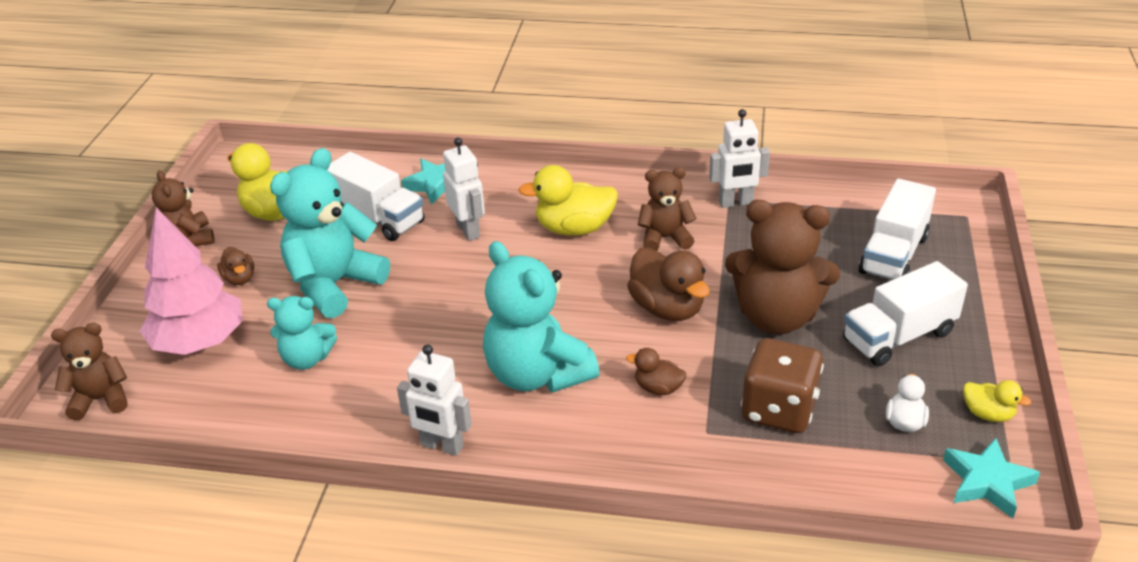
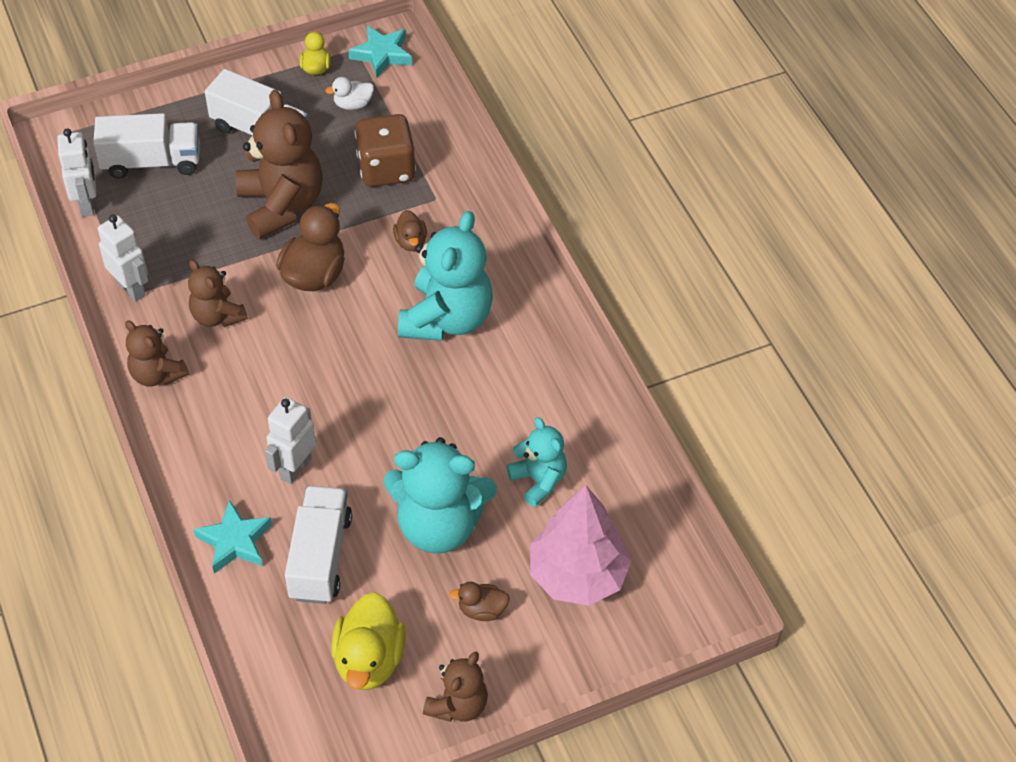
camera: 125 degrees left, 15 degrees up
brown teddy bear [51,323,128,420] -> brown teddy bear moved to [125,320,189,387]
brown duck [217,247,254,285] -> brown duck turned 120 degrees counterclockwise [449,582,510,621]
white robot [397,344,472,456] -> white robot moved to [57,128,96,217]
yellow duck [518,165,618,236] -> none

